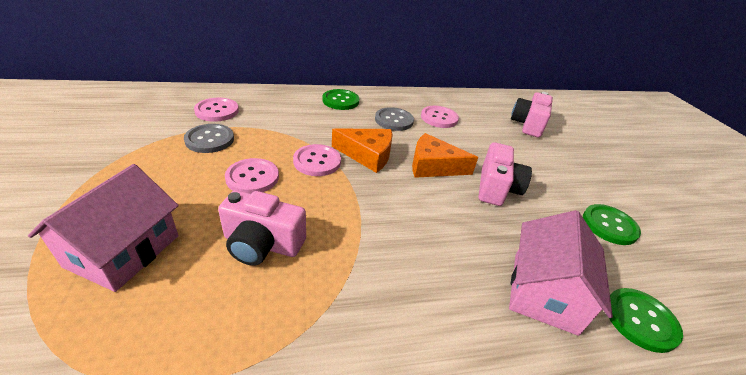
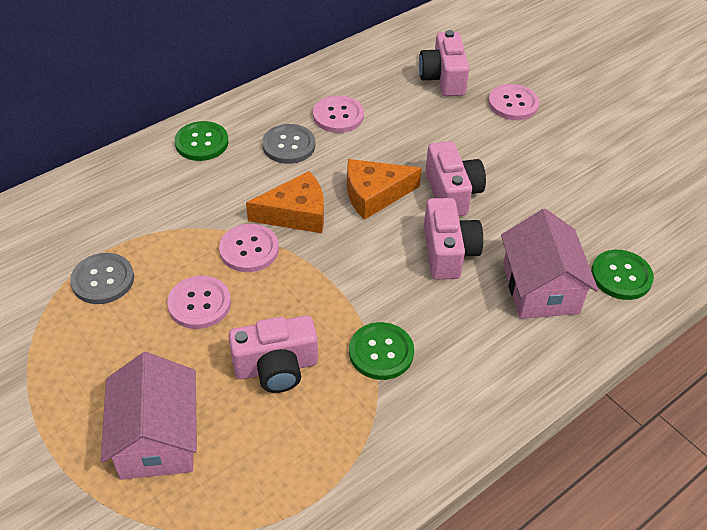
camera: 25 degrees left, 10 degrees up
pink button [194,98,239,122] -> pink button moved to [488,84,539,120]
green button [583,204,641,245] -> green button moved to [349,322,414,380]
none -> pink camera [424,198,483,280]

